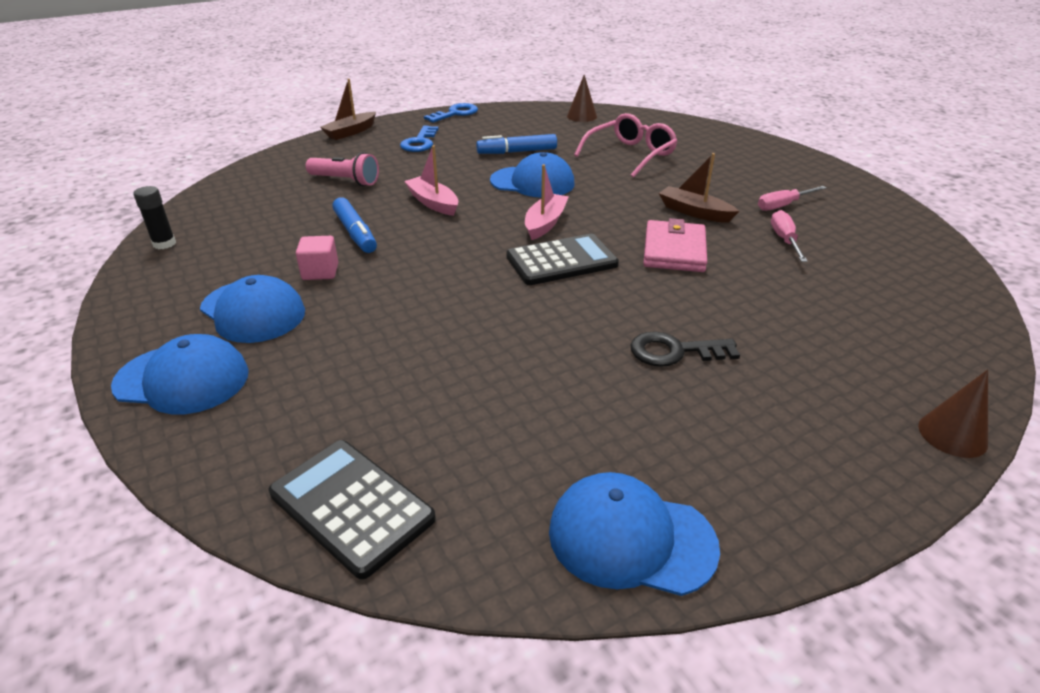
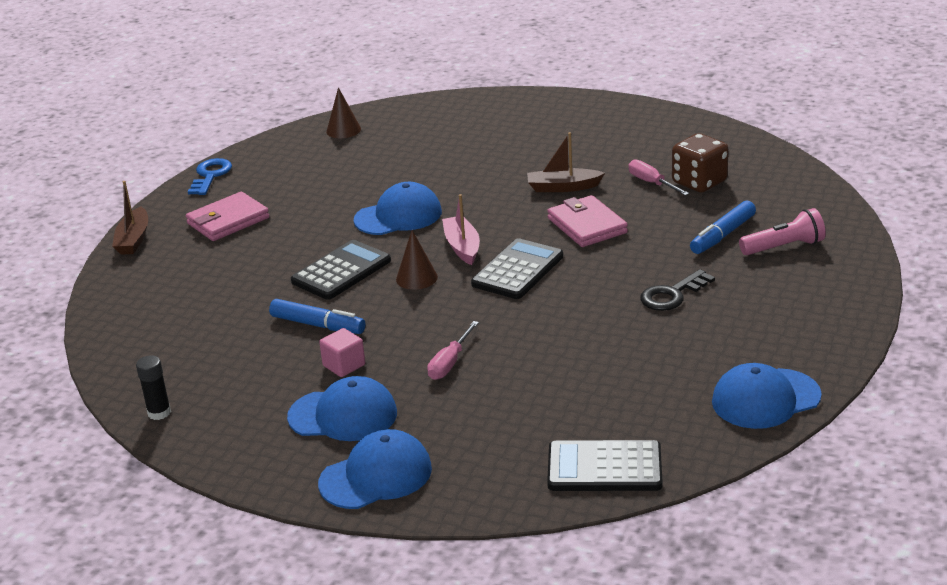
camera: 35 degrees left, 5 degrees down
pink flashlight [306,152,379,186] -> pink flashlight moved to [739,208,826,255]
blue key [400,126,439,152] -> pink wallet [186,192,269,241]
pink boat [404,145,458,216] -> black calculator [291,240,391,300]
blue marker [476,134,557,154] -> blue marker moved to [690,201,756,254]
pink glasses [574,113,677,178] -> none
pink screwdriver [758,186,827,211] -> pink screwdriver moved to [427,321,479,380]
brown cone [918,370,988,458] -> brown cone moved to [396,230,438,290]
none -> brown dice [672,133,729,193]

